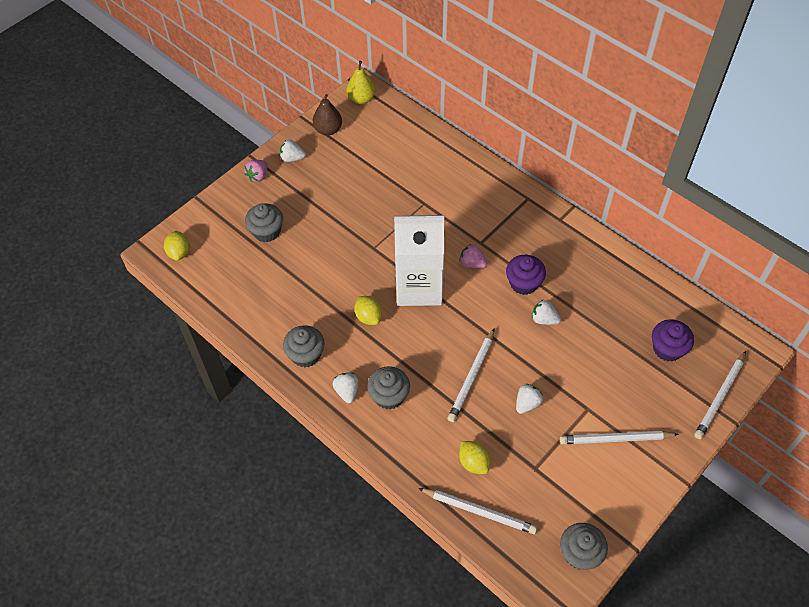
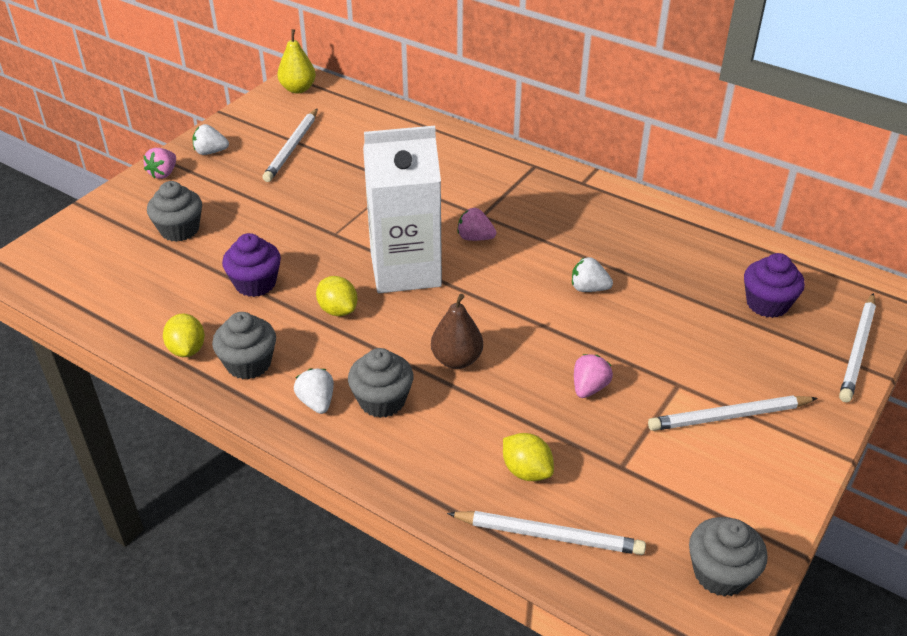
camera: 10 degrees left, 15 degrees down
yellow lemon [164,231,190,261] -> yellow lemon moved to [163,313,205,357]
brown pear [313,94,342,136] -> brown pear moved to [431,294,483,369]
white pencil [448,328,495,422] -> white pencil moved to [263,108,318,182]
purple cupcake [506,255,546,295] -> purple cupcake moved to [222,233,281,297]
white strawberry [516,384,543,414] -> pink strawberry [574,354,613,398]

